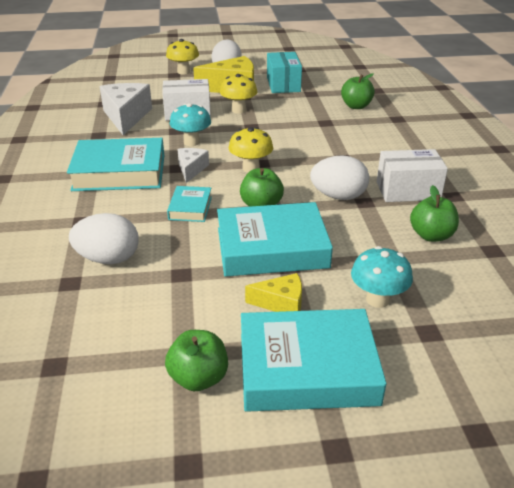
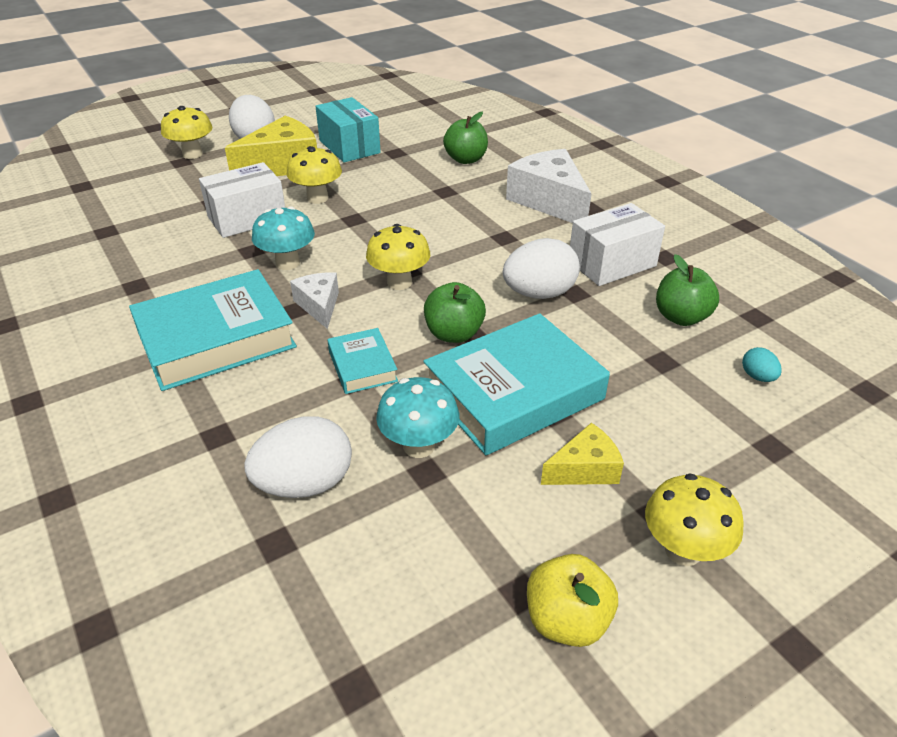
camera: 25 degrees left, 5 degrees up
white cheese [100,83,152,135] -> white cheese moved to [506,149,592,223]
green apple [165,330,228,391] -> yellow apple [527,554,618,647]
turquoise book [241,309,387,412] -> yellow mushroom [645,473,744,566]
turquoise mushroom [351,246,413,308] -> turquoise mushroom moved to [376,377,459,458]
none -> turquoise egg [742,347,782,382]

